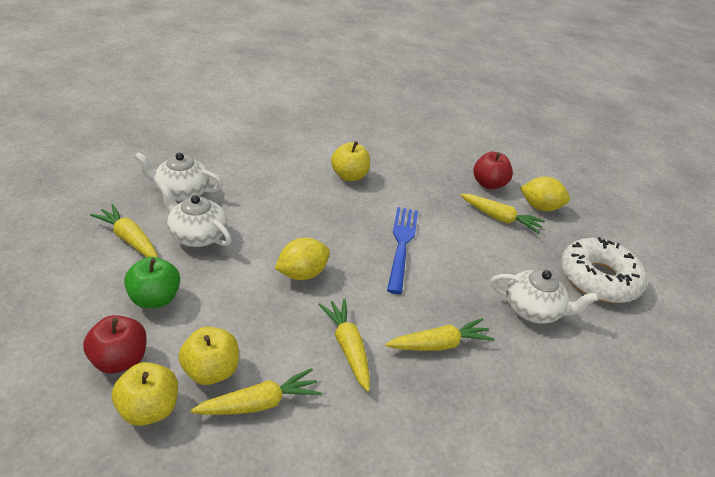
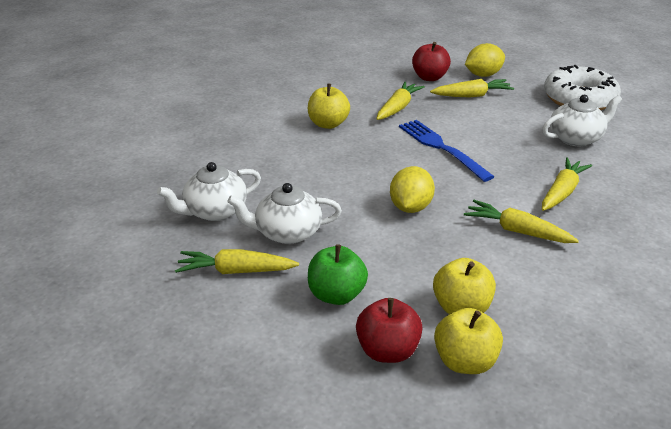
camera: 35 degrees left, 5 degrees down
yellow carrot [191,368,322,415] -> yellow carrot moved to [376,82,425,120]

